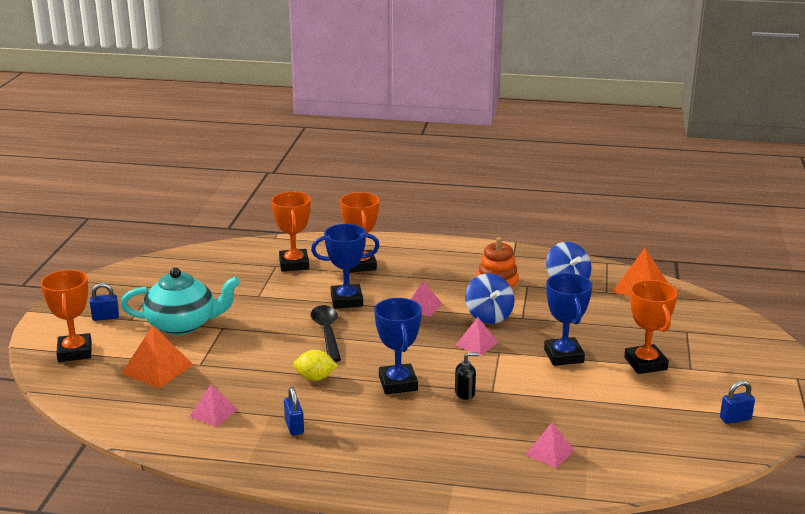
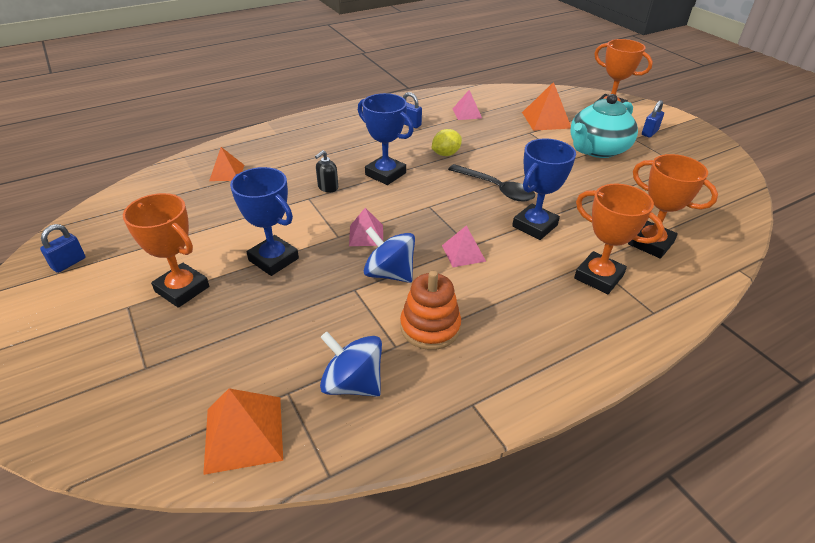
camera: 140 degrees right, 15 degrees up
pink pyramid [525,423,575,468] -> orange pyramid [209,147,244,181]

